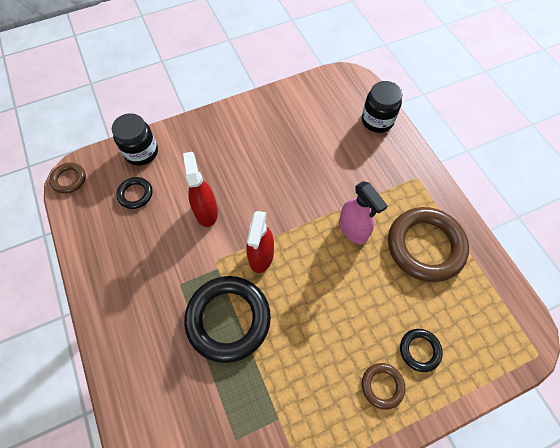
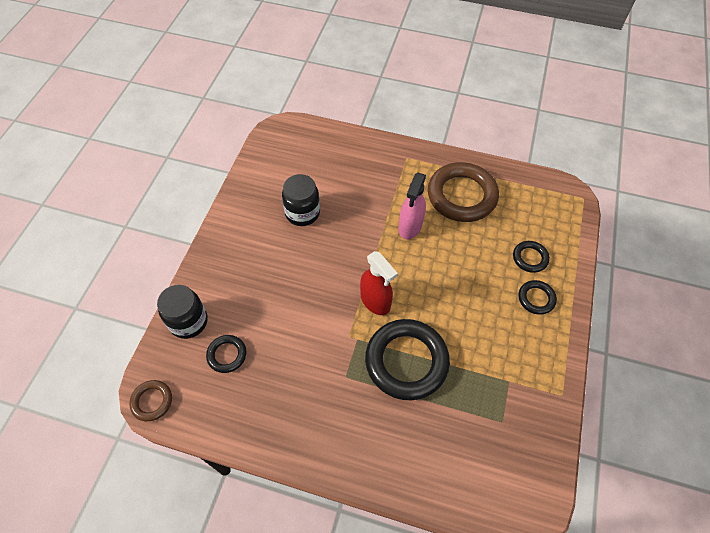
camera: 50 degrees left, 5 degrees down
red spray bottle [183,152,218,227] -> none
pink spray bottle [339,181,388,244] -> pink spray bottle turned 105 degrees clockwise [399,173,426,240]
black jar [362,81,402,133] -> black jar moved to [282,174,320,226]
brown ring [362,363,405,410] -> black ring [519,280,557,315]

